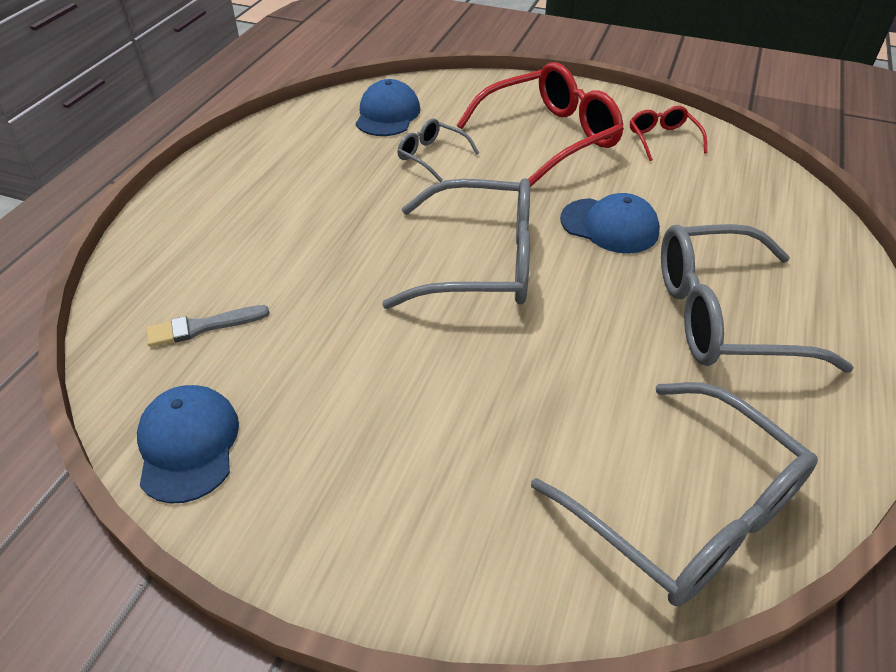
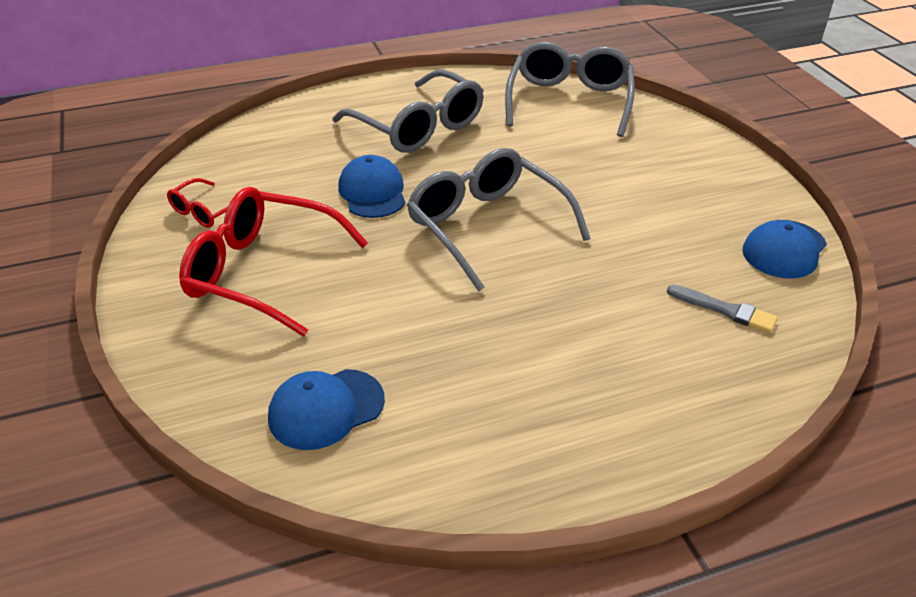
camera: 130 degrees left, 5 degrees down
grey glasses [398,119,479,182] -> none

